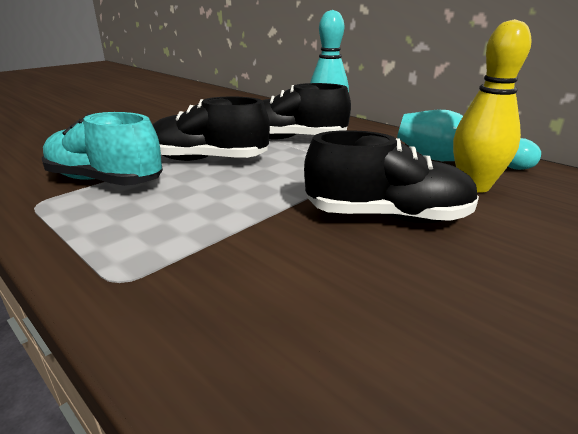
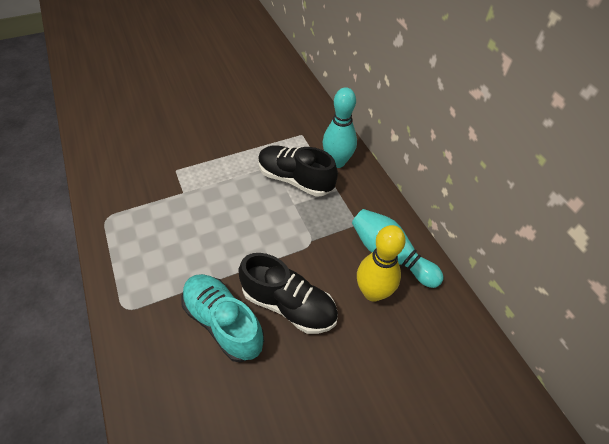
camera: 20 degrees right, 25 degrees up
turquoise shoe [42,112,163,186] -> turquoise shoe moved to [182,274,264,363]
black shoe [152,97,270,161] -> none

